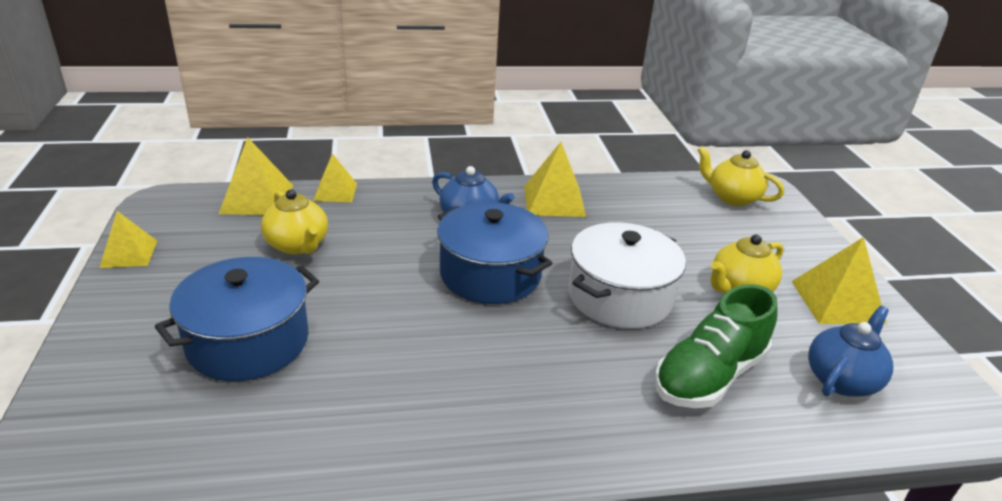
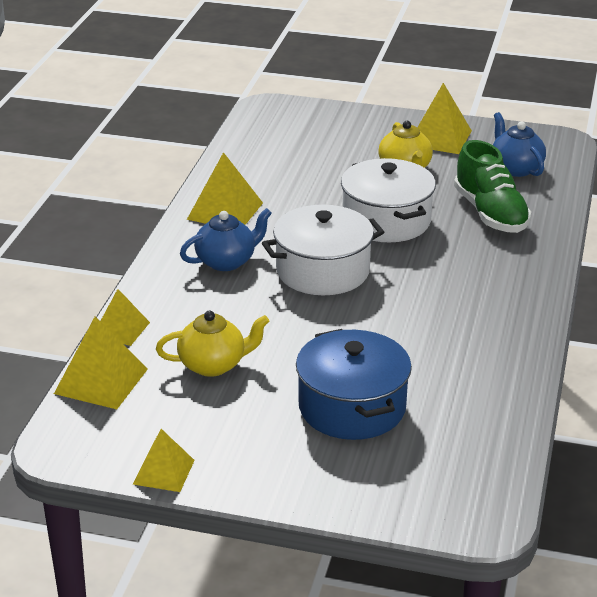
camera: 65 degrees left, 0 degrees up
blue pot [437,202,552,304] -> white pot [262,205,384,295]
yellow teapot [698,146,784,206] -> none

